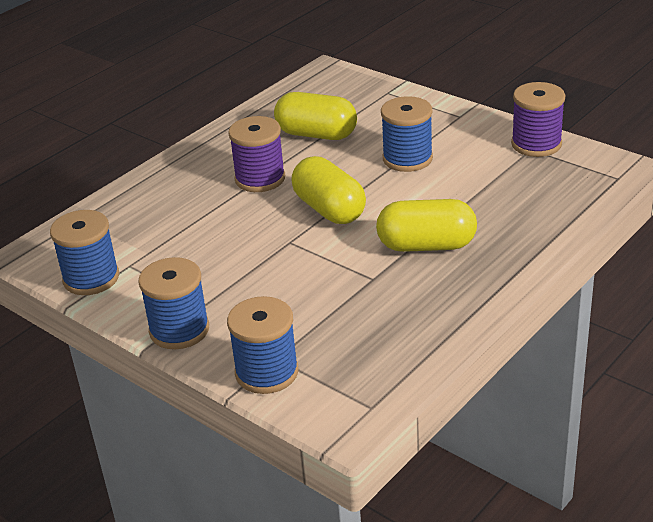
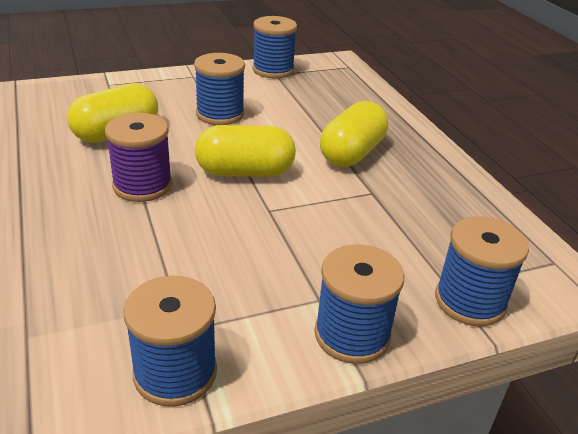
camera: 65 degrees left, 0 degrees up
purple spool [511,82,565,157] -> blue spool [253,16,297,79]

